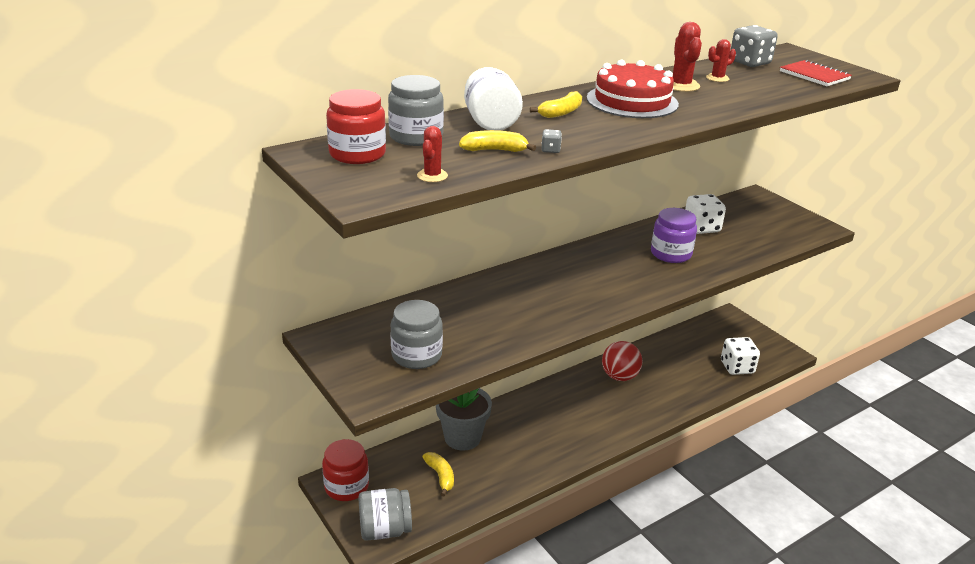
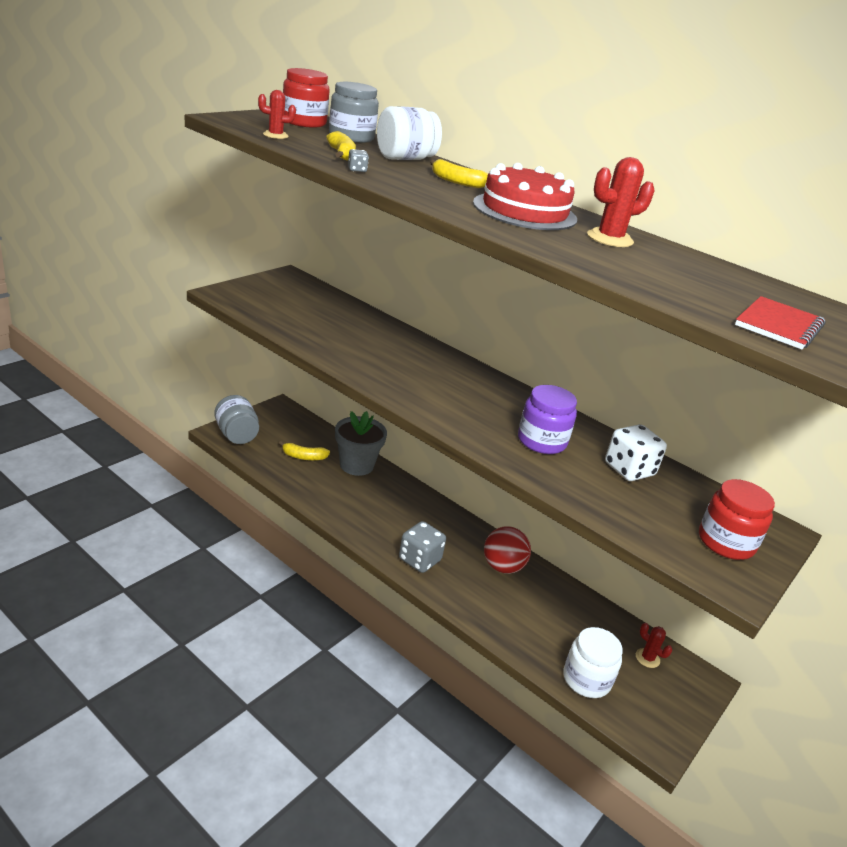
camera: 70 degrees right, 0 degrees up
red jar [322,439,369,501] -> red jar moved to [699,479,775,560]
grey jar [390,300,443,369] -> none
yellow banana [423,452,454,496] -> yellow banana turned 45 degrees clockwise [279,441,330,460]
red cactus [706,39,736,82] -> red cactus moved to [636,623,672,668]
white dice [721,337,760,375] -> white jar [563,627,623,698]
grey dice [731,25,778,67] -> grey dice moved to [399,521,446,573]

